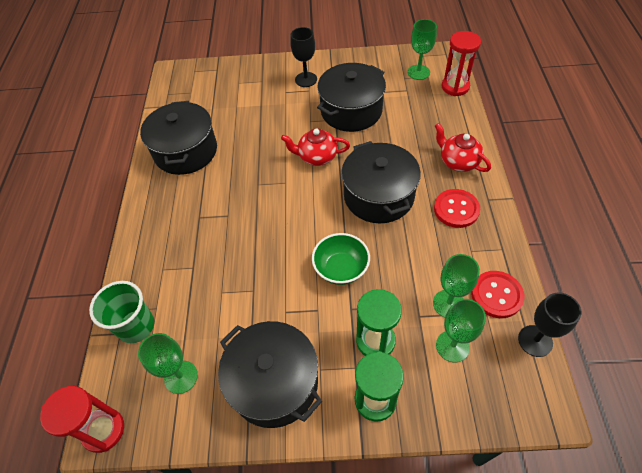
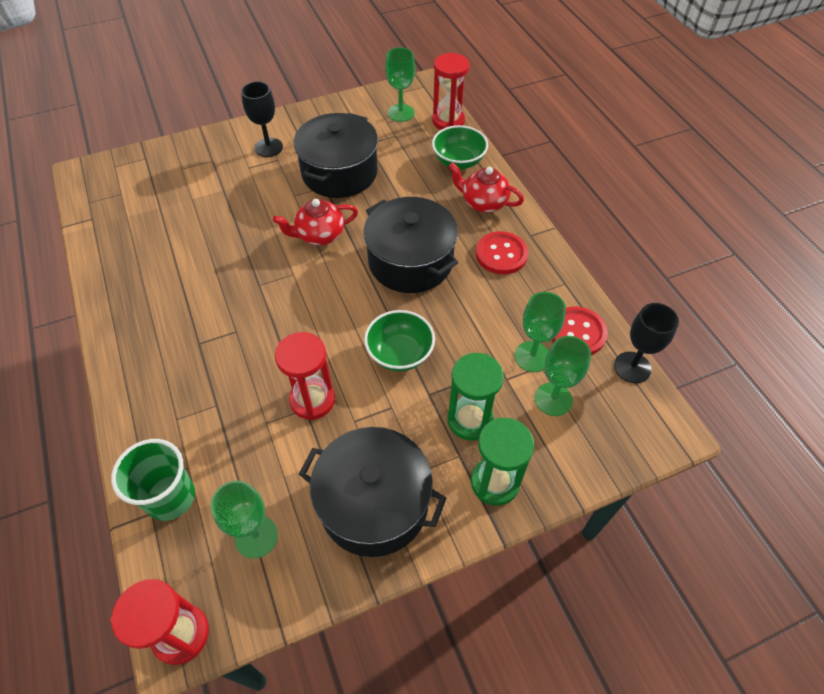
camera: 25 degrees left, 0 degrees up
black pot [140,101,217,175] -> none
none -> red hourglass [275,332,335,420]
none -> green bowl [432,125,488,169]

